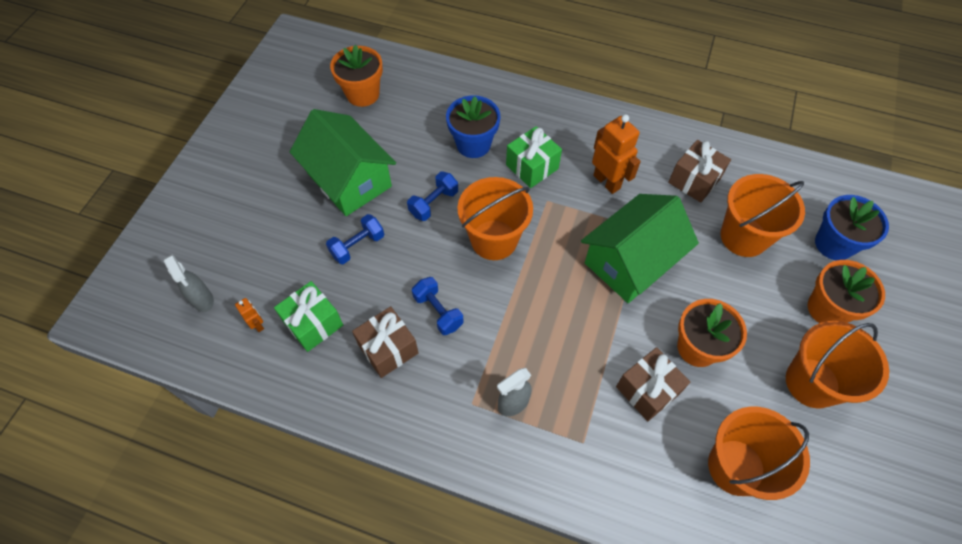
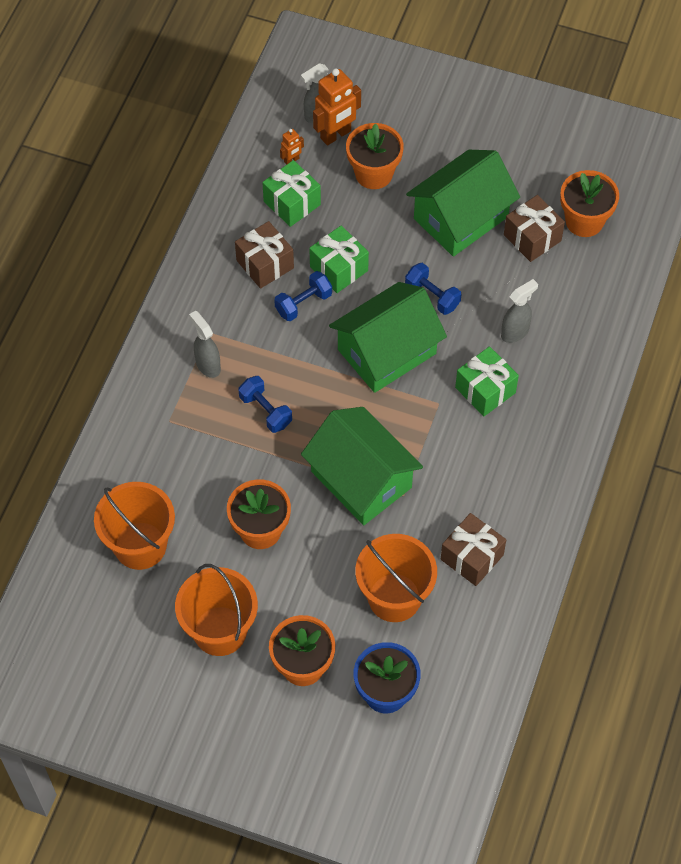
camera: 90 degrees right, 0 degrees up
blue dumbbell [326,214,384,264] -> blue dumbbell moved to [239,376,292,433]
blue flower pot [446,95,500,158] -> grey spray bottle [501,279,538,343]
orange bucket [458,177,533,260] -> green house [329,282,447,393]
orange robot [592,114,641,194] -> orange robot moved to [313,68,361,145]
brown gift [616,347,690,421] -> brown gift moved to [504,195,565,262]
none -> green gift [309,226,369,293]
none -> orange flower pot [346,123,404,189]

